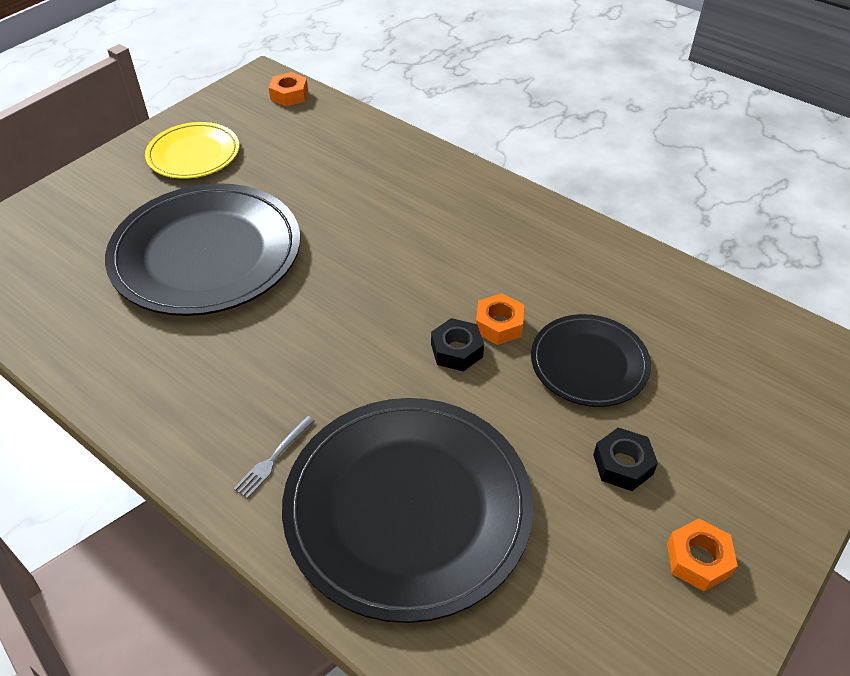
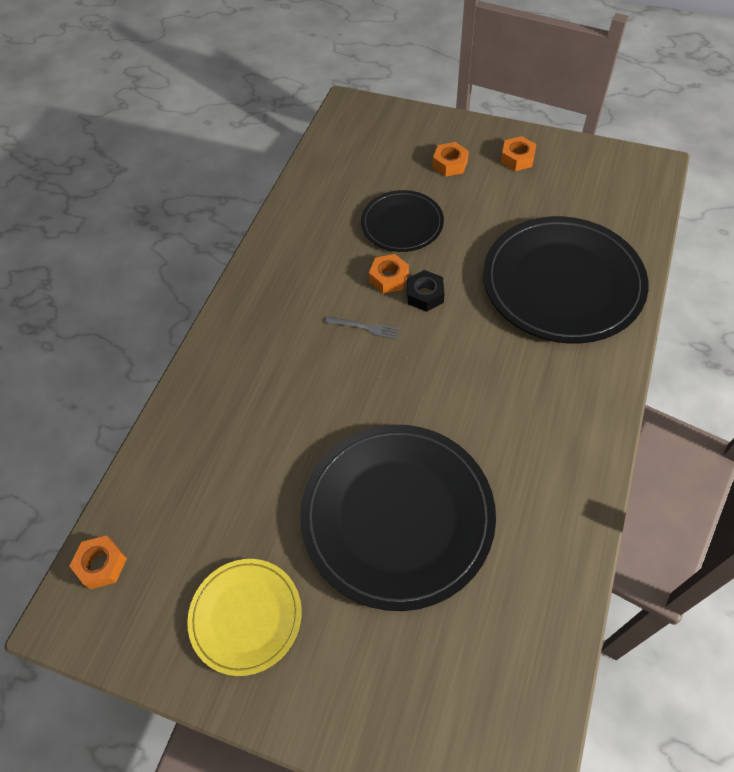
camera: 105 degrees left, 10 degrees up
grey fork [233,416,315,499] -> grey fork moved to [325,316,400,339]
black nut [593,428,658,491] -> none
none -> orange nut [433,142,469,177]

